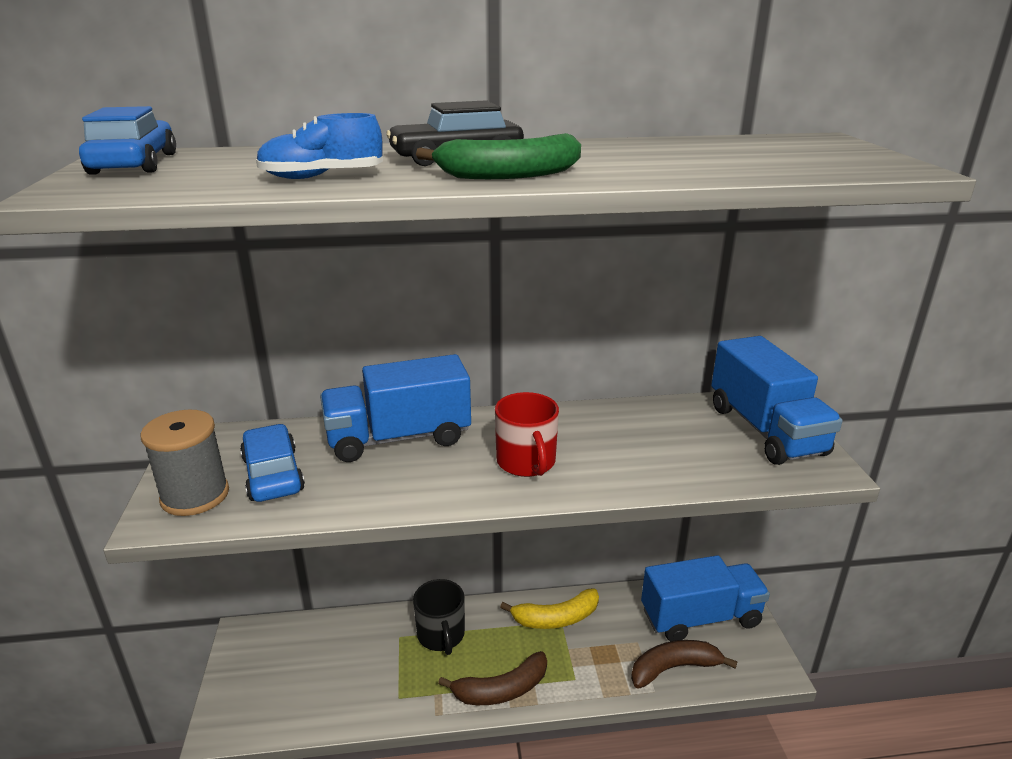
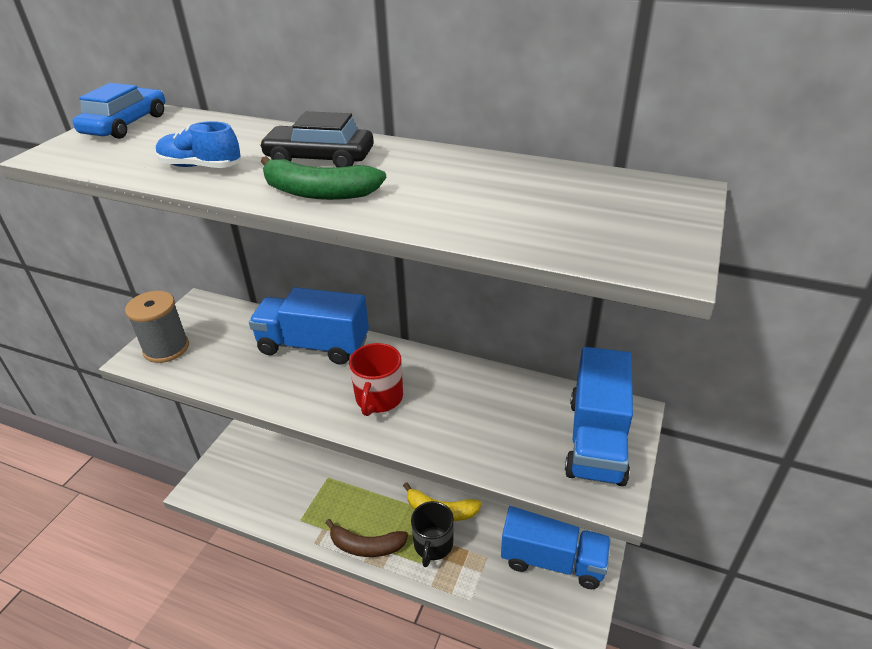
camera: 30 degrees right, 10 degrees up
blue car [240,424,305,502] -> none
black mug [413,579,465,655] -> black mug moved to [411,501,454,567]
brown banana [631,640,738,689] -> none

